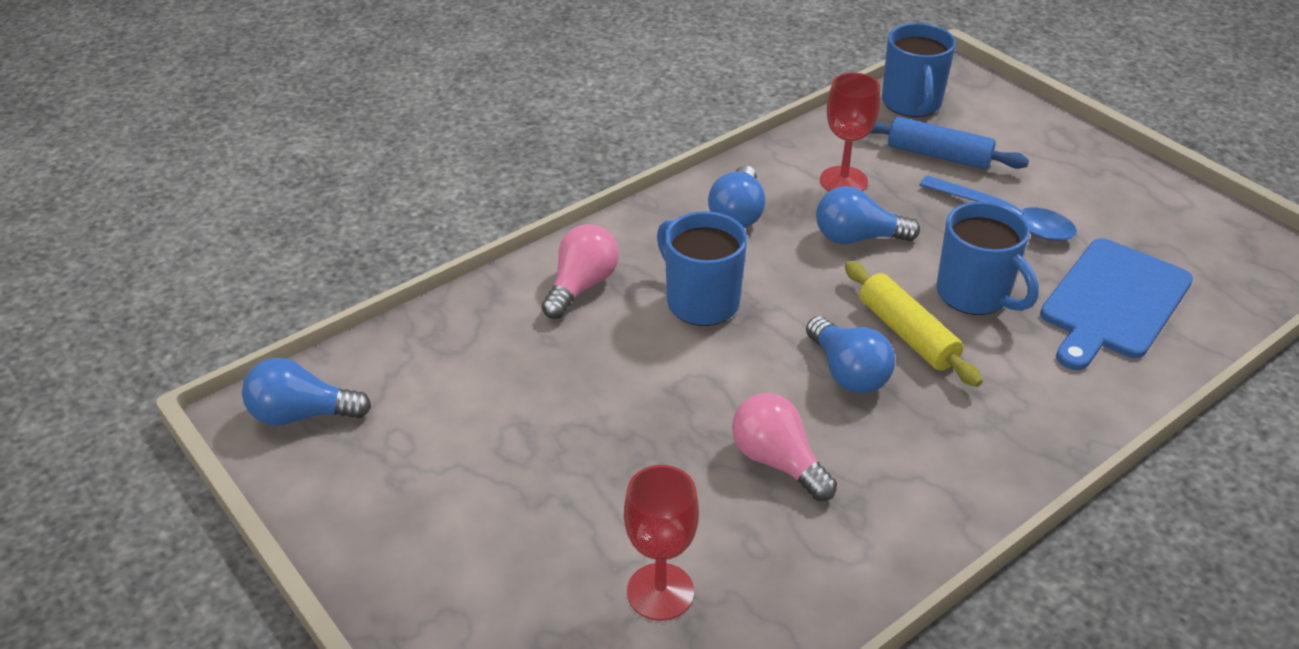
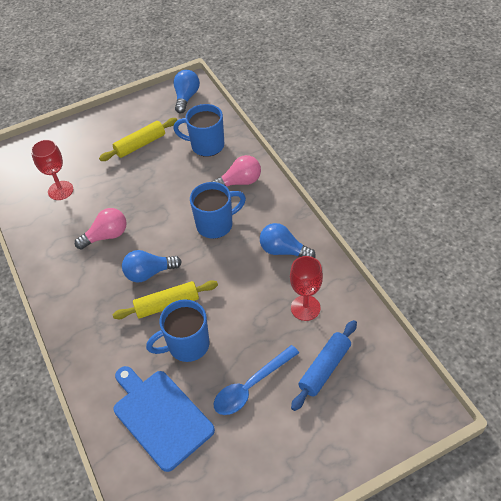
camera: 105 degrees right, 10 degrees up
pink light bulb [542,224,619,319] -> pink light bulb turned 60 degrees counterclockwise [212,155,261,187]
blue light bulb [816,186,920,244] -> none
blue mug [882,23,956,117] -> blue mug moved to [173,104,224,157]
none -> yellow rolling pin [99,118,177,161]

